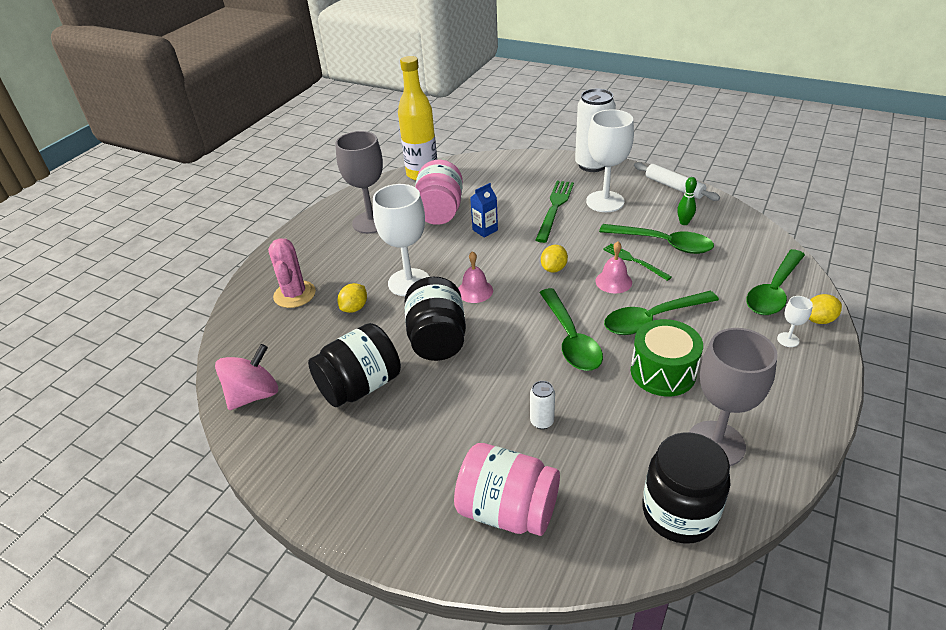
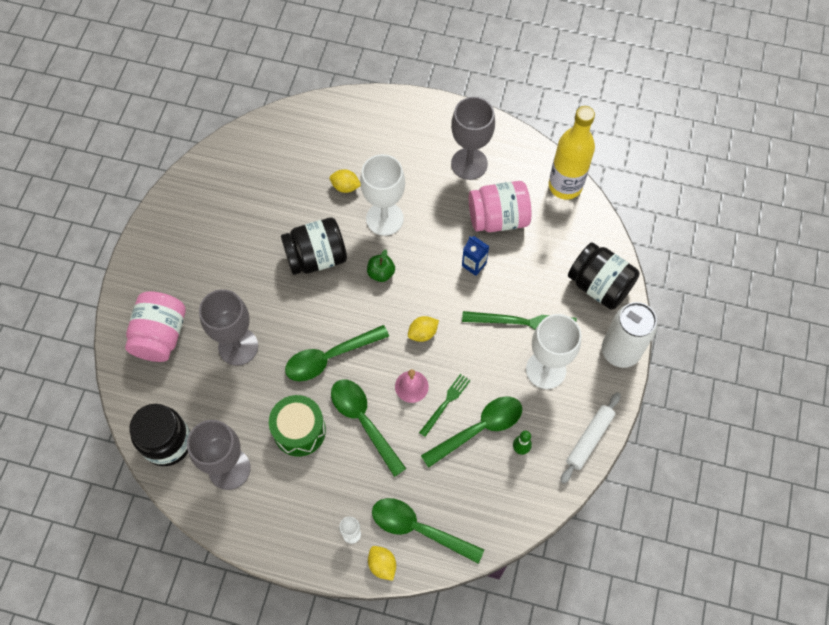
camera: 75 degrees right, 25 degrees up
pink spinning top [215,344,278,410] -> none
pink cactus [268,238,316,308] -> none
black jar [308,323,401,407] -> black jar moved to [568,242,640,310]
pink bell [458,251,493,303] -> green apple [367,250,395,282]
white can [530,381,555,429] -> grey goblet [199,289,258,366]
yellow lemon [541,245,568,273] -> yellow lemon turned 45 degrees counterclockwise [408,316,439,342]
green spoon [599,224,714,254] -> green spoon turned 135 degrees counterclockwise [421,396,522,468]

